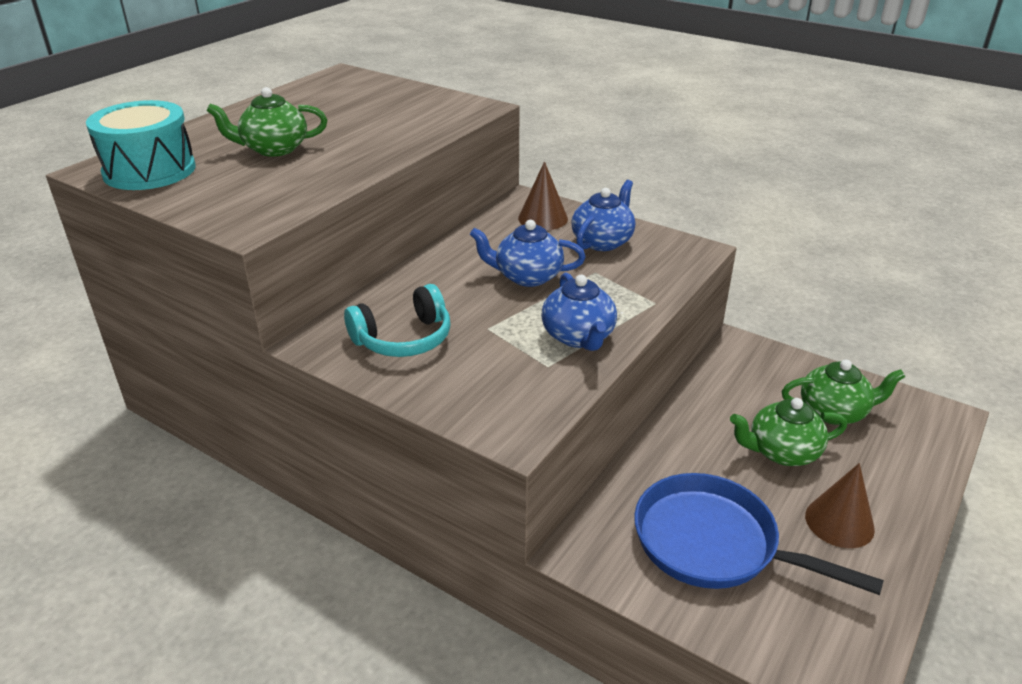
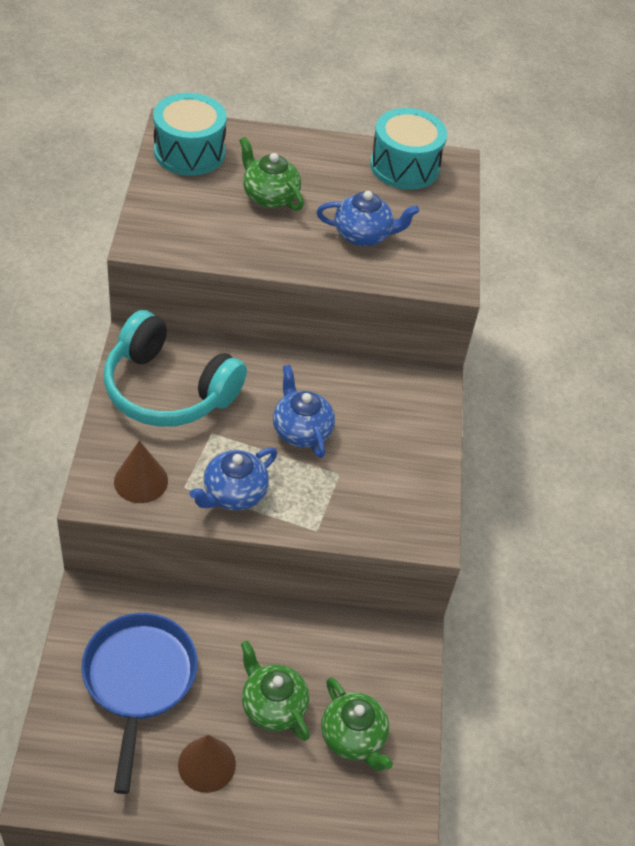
camera: 55 degrees right, 15 degrees up
turquoise headphones [344,284,451,357] -> turquoise headphones [104,310,247,427], size x1.62
brown cone [518,161,568,230] -> brown cone moved to [114,441,168,503]
blue teapot [571,180,635,251] -> blue teapot moved to [316,191,419,246]
none -> turquoise drum [370,108,447,190]

